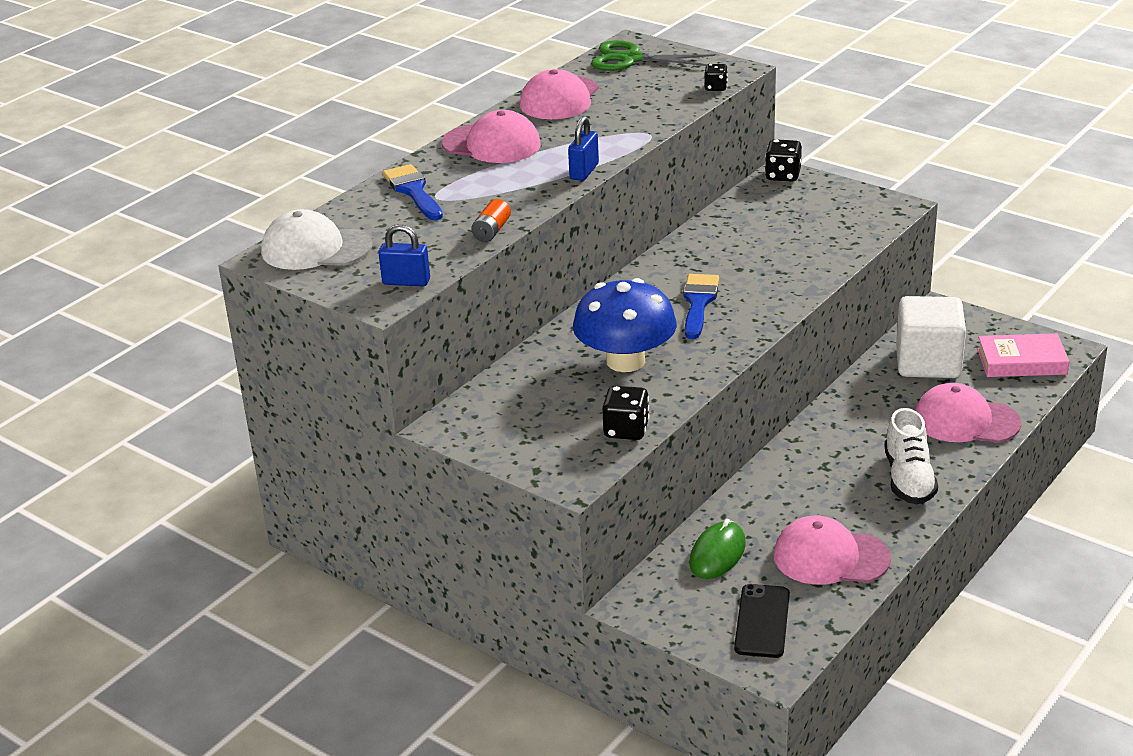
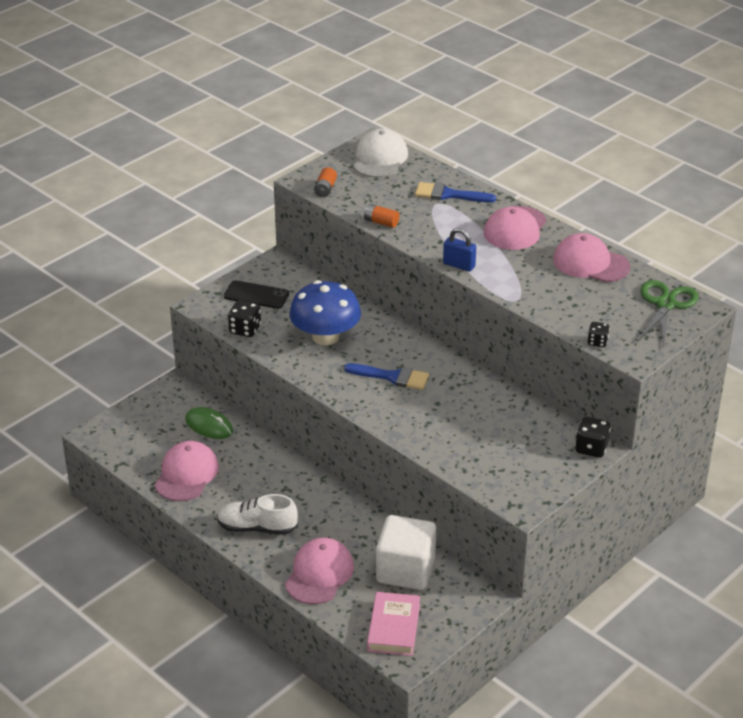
camera: 95 degrees right, 5 degrees up
blue padlock [378,224,430,287] -> orange battery [314,167,337,197]
blue brush [383,164,443,220] -> blue brush turned 150 degrees counterclockwise [415,182,496,203]
black phone [734,584,790,658] -> black phone moved to [224,280,289,309]

